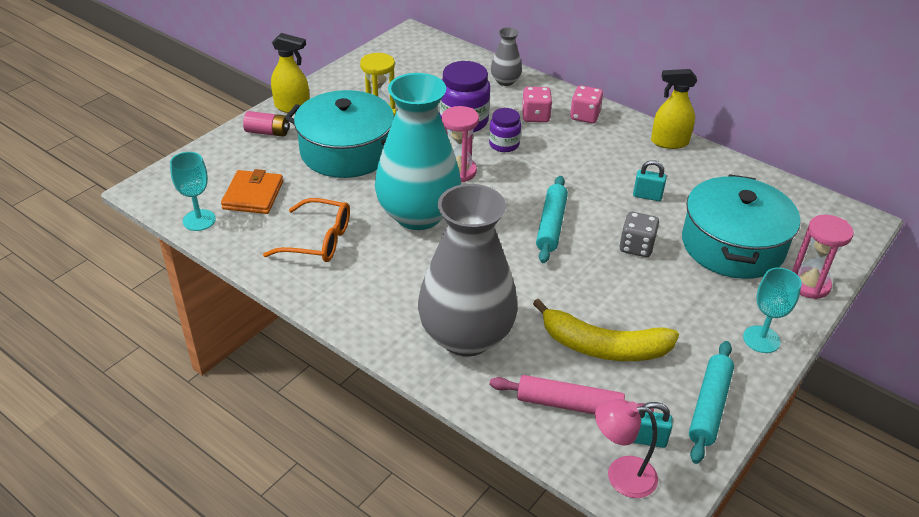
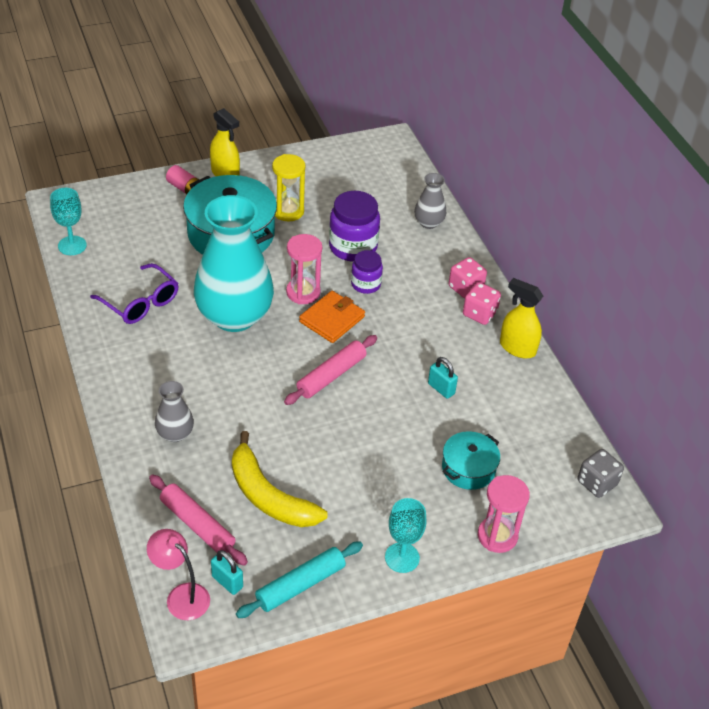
camera: 30 degrees right, 5 degrees up
orange wallet [221,169,283,214] -> orange wallet moved to [299,291,365,343]
orange glasses [263,198,350,262] -> purple glasses [90,263,179,324]
grey vase [418,184,518,356] -> grey vase [155,381,194,442], size x0.45
pink dice [522,87,552,122] -> pink dice moved to [463,282,501,325]
turquoise rolling pin [536,176,568,263] -> pink rolling pin [284,335,377,405]
grey dice [619,212,659,257] -> grey dice moved to [578,449,624,498]
turquoise pot [682,174,800,279] -> turquoise pot [442,431,500,490], size x0.53

